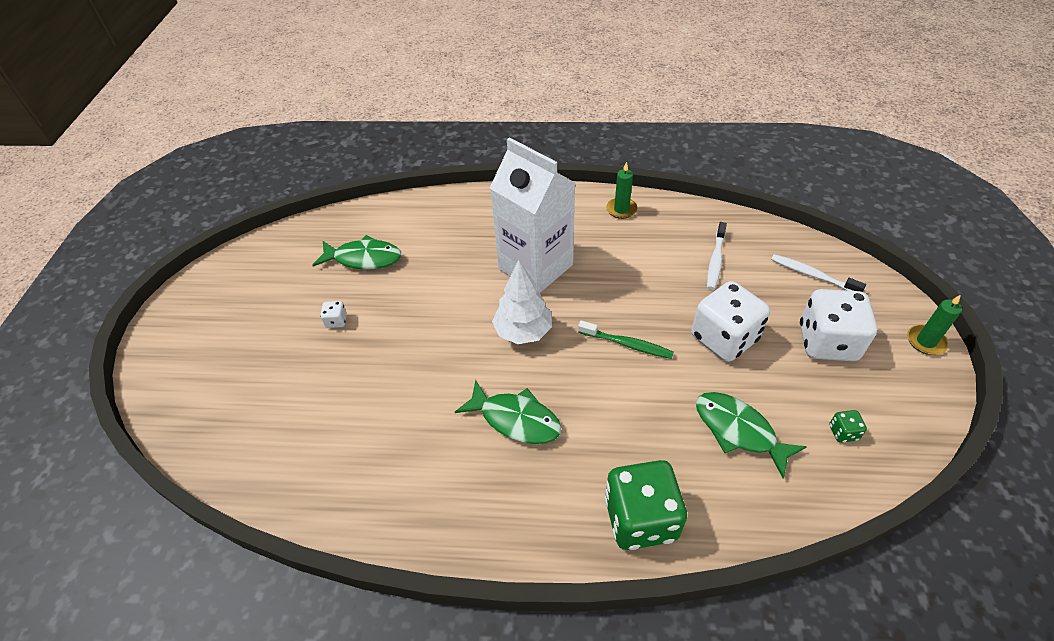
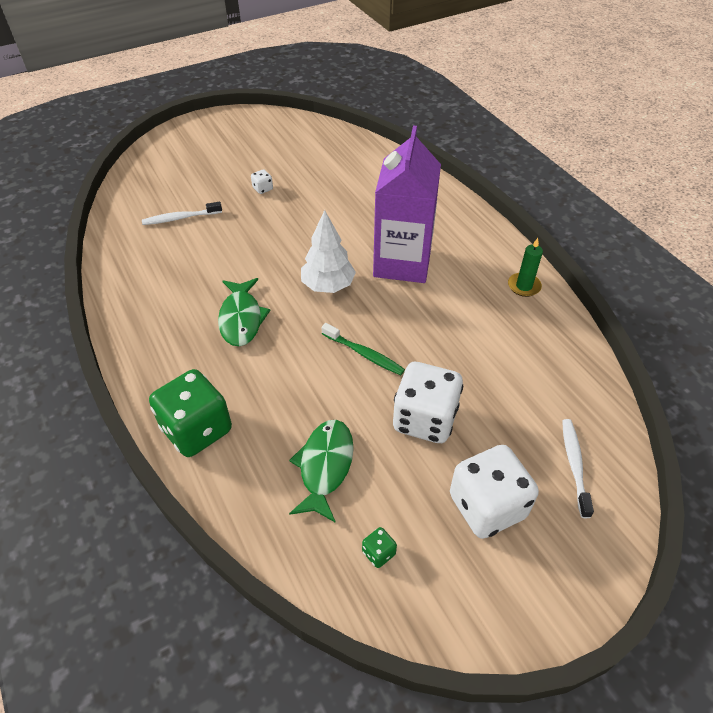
camera: 55 degrees right, 0 degrees up
green fish [312,235,401,269] -> none
white carton [490,137,575,293] -> purple carton [373,125,441,283]
green toothbrush [578,321,674,359] -> green toothbrush turned 45 degrees counterclockwise [322,323,405,375]
white toothbrush [707,222,727,290] -> white toothbrush moved to [142,202,222,225]
green candle [907,295,962,355] -> none

